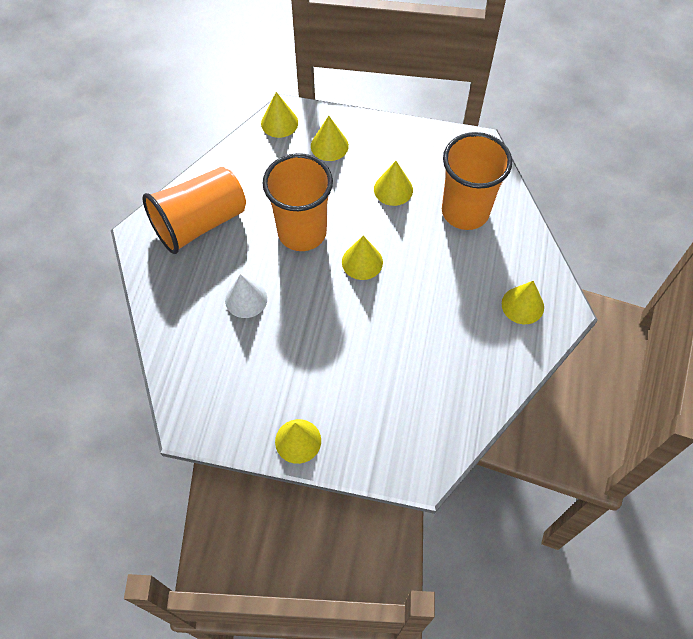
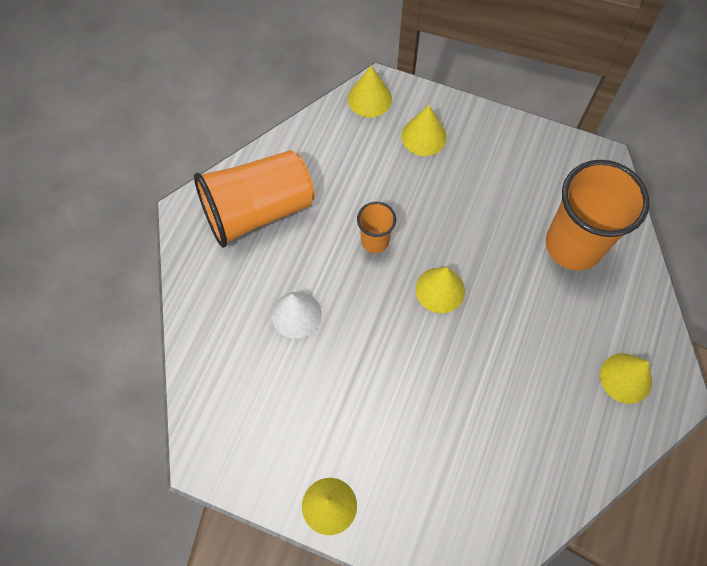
camera: 10 degrees right, 5 degrees up
orange cup [263,153,333,251] -> orange cup [357,202,396,253], size x0.49
yellow cone [374,161,413,206] -> none

